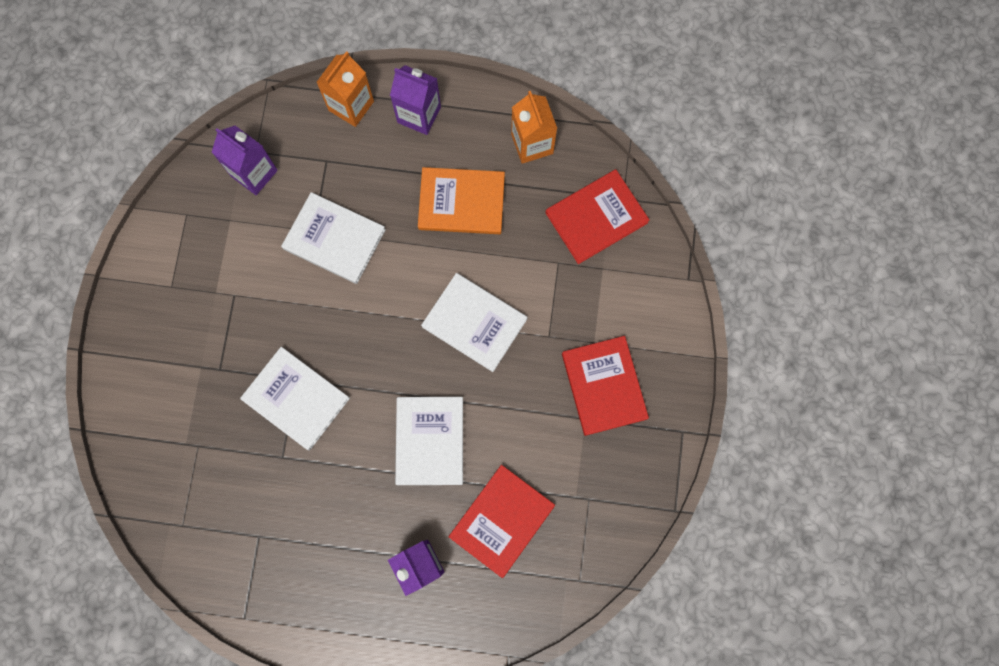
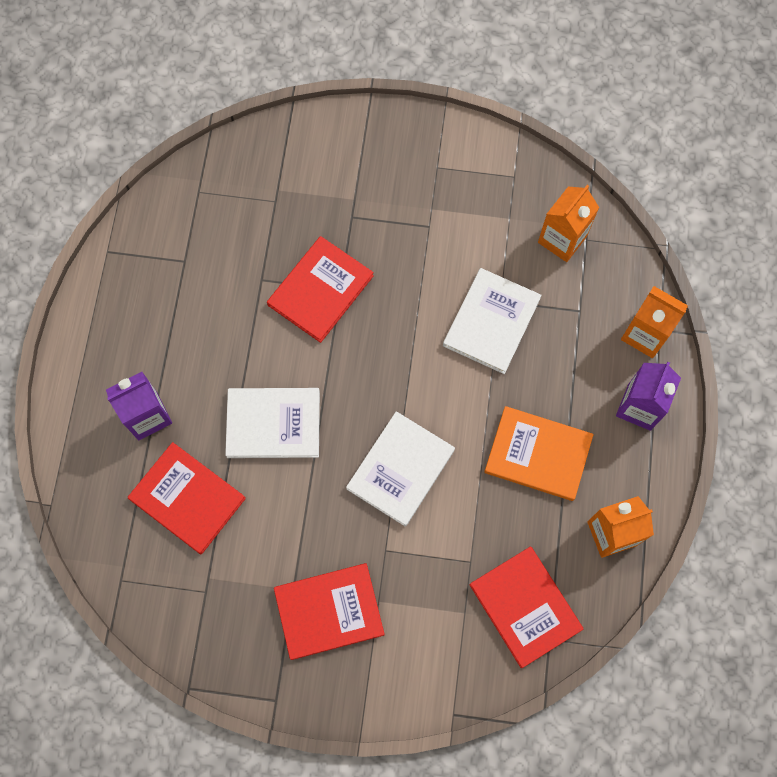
camera: 90 degrees right, 5 degrees down
purple carton [212,126,278,195] -> orange carton [538,185,599,262]
white book [240,347,350,450] -> red book [267,236,374,343]
orange book [418,167,505,234] -> orange book turned 75 degrees counterclockwise [484,406,594,501]

